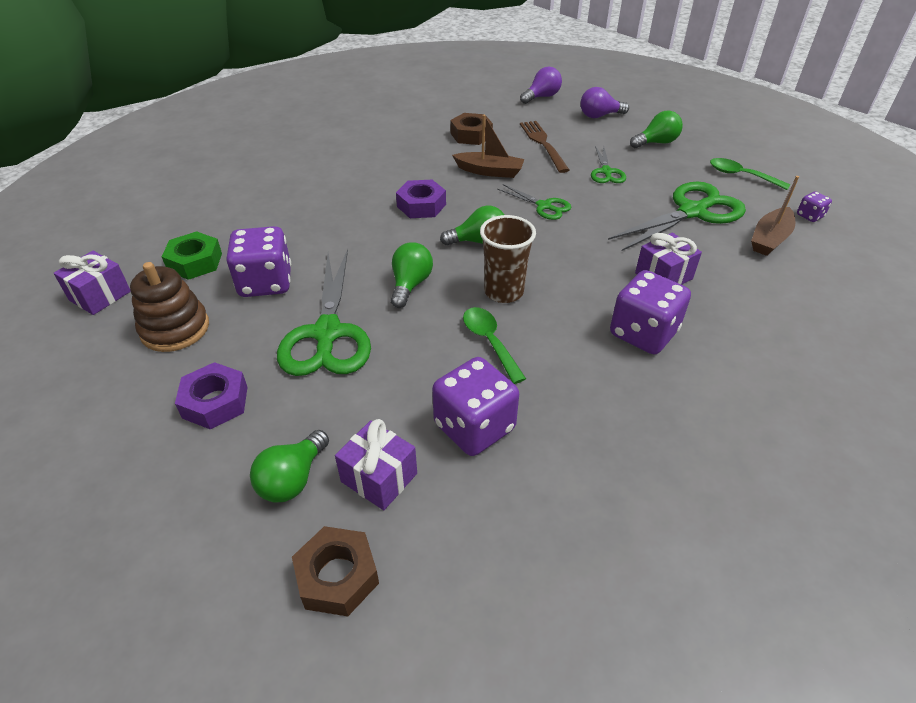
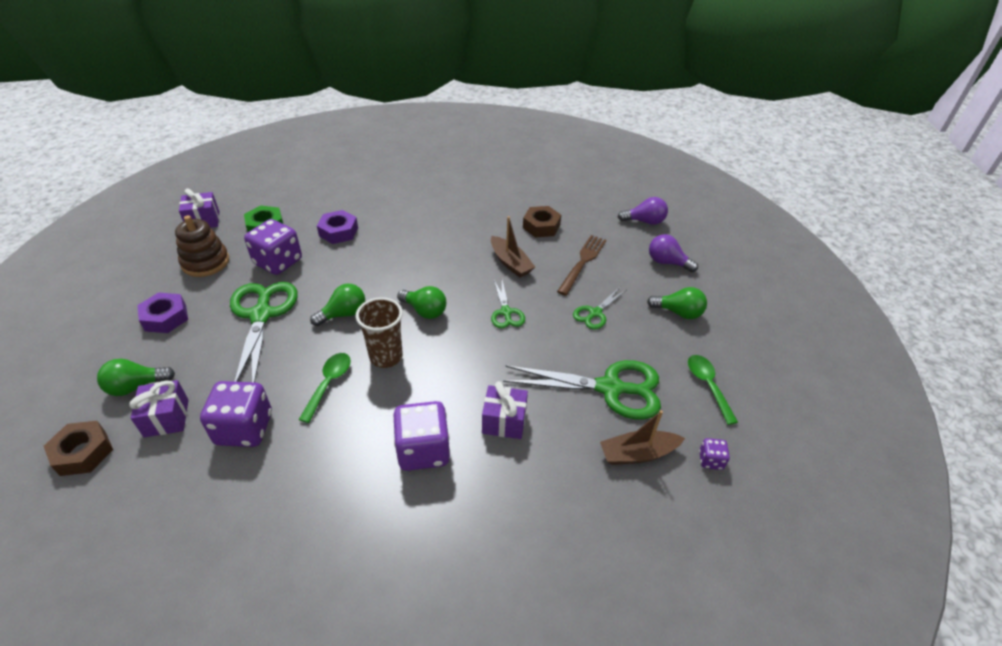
camera: 40 degrees right, 0 degrees up
green scissors [277,249,371,376] -> green scissors turned 135 degrees clockwise [230,282,298,382]
purple nut [396,180,446,218] -> purple nut moved to [317,210,358,244]

